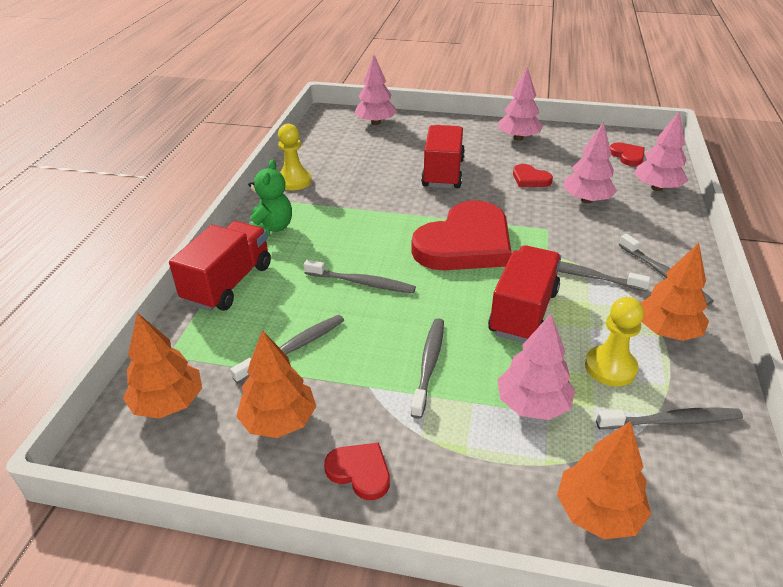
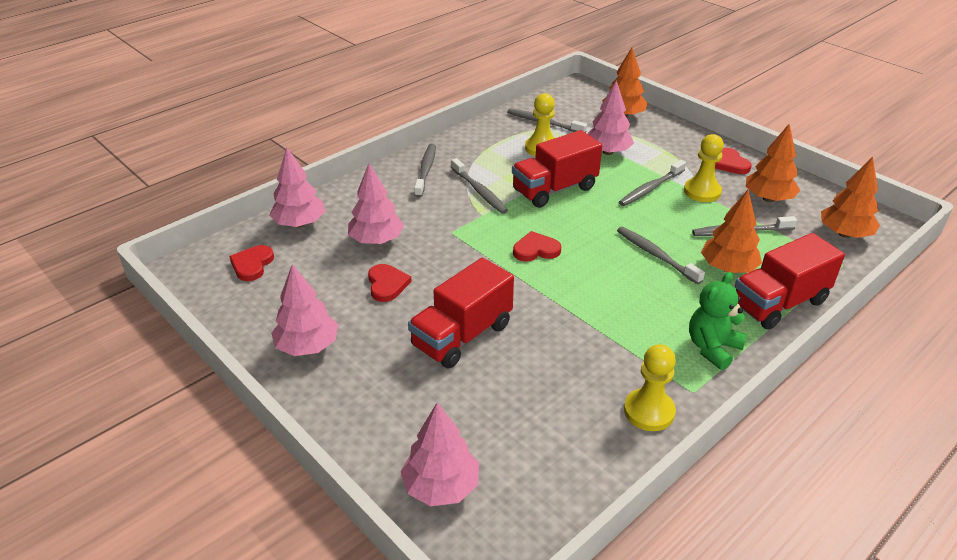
camera: 145 degrees left, 0 degrees up
red heart [411,200,512,270] -> red heart [513,231,561,261], size x0.43
orange tree [641,243,709,341] -> orange tree moved to [701,190,762,273]
none -> yellow pawn [684,134,724,202]

